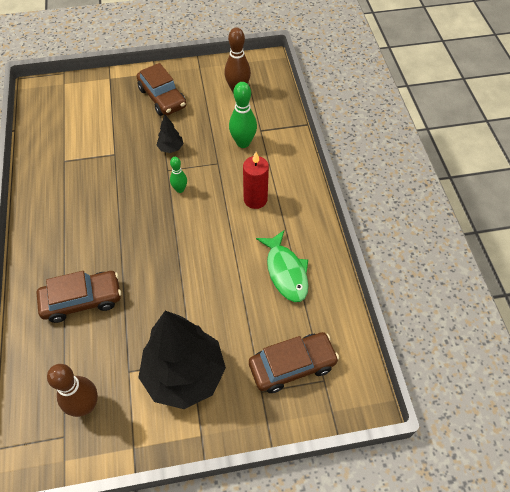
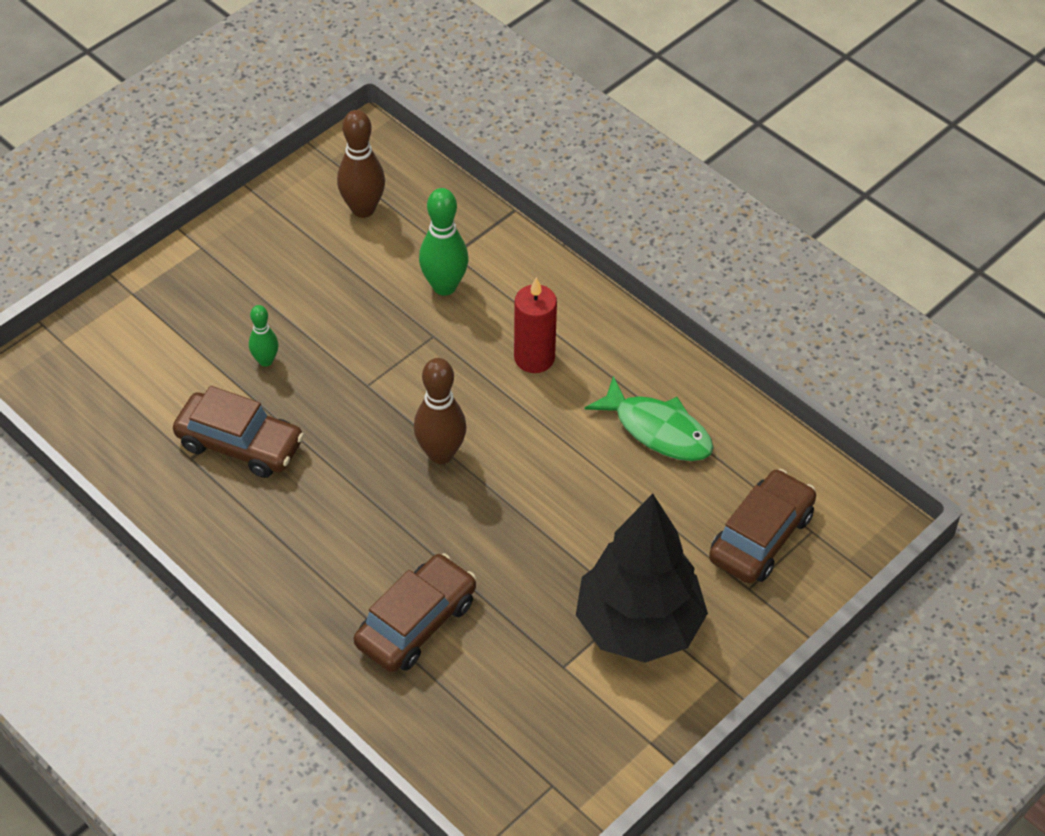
camera: 35 degrees left, 5 degrees down
brown bowling pin [47,364,98,417] -> brown bowling pin moved to [414,358,467,464]
brown car [136,63,186,116] -> brown car moved to [173,386,304,478]
black tree [157,114,184,153] -> none
green bowling pin [170,157,187,193] -> green bowling pin moved to [249,305,278,367]

